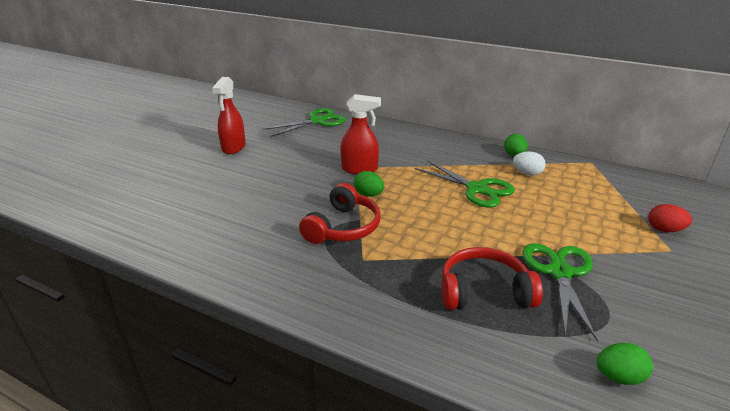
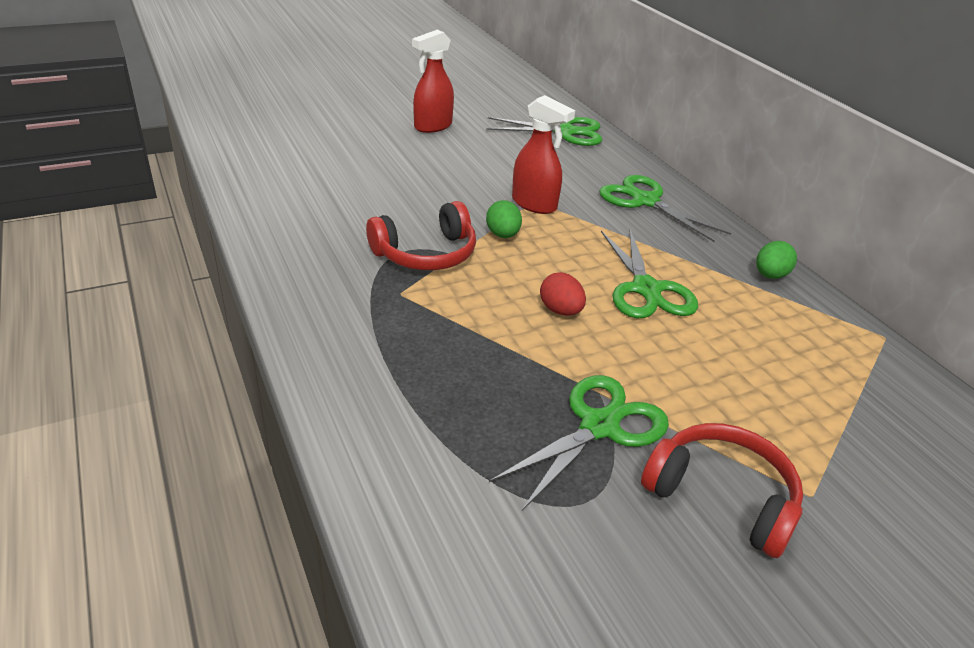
camera: 35 degrees right, 5 degrees up
red headphones [441,247,543,310] -> red headphones moved to [641,423,803,558]
white egg [513,151,546,176] -> none
green egg [597,343,653,385] -> none
red egg [648,204,692,232] -> red egg moved to [540,272,586,316]
none -> green scissors [599,175,731,242]

